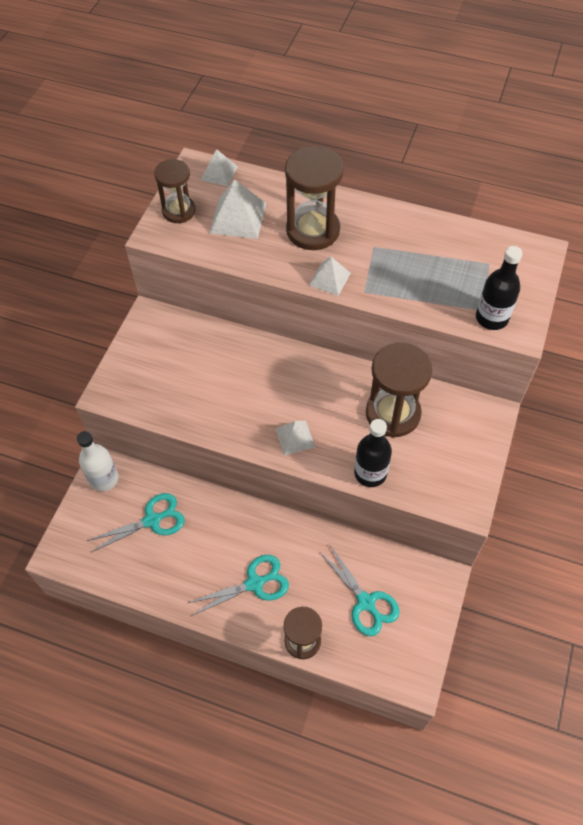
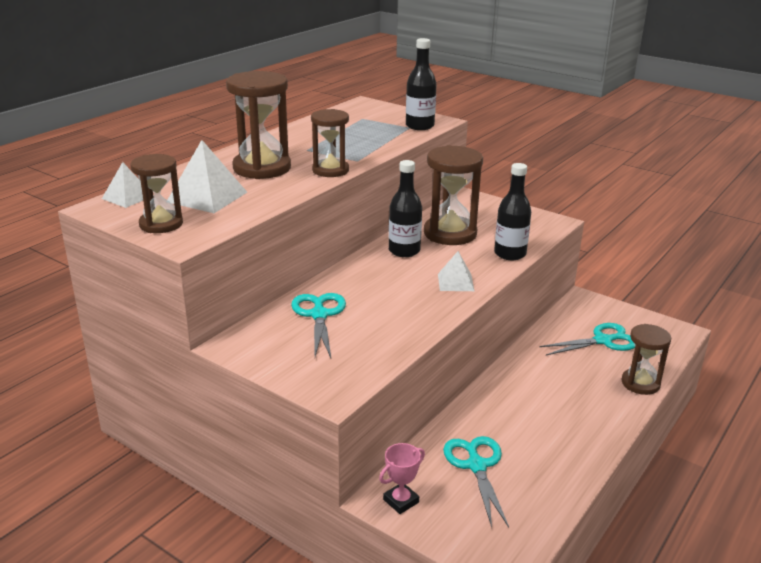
camera: 75 degrees left, 30 degrees down
white bottle [77,431,119,492] -> pink trophy [379,443,425,514]
turquoise scissors [188,555,289,615] -> turquoise scissors moved to [291,293,346,358]
white pyramid [309,257,351,296] -> brown hourglass [311,109,349,177]
none -> black bottle [389,160,422,257]

